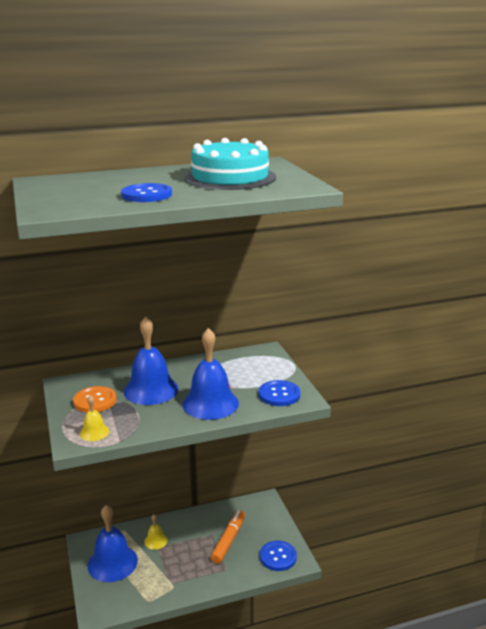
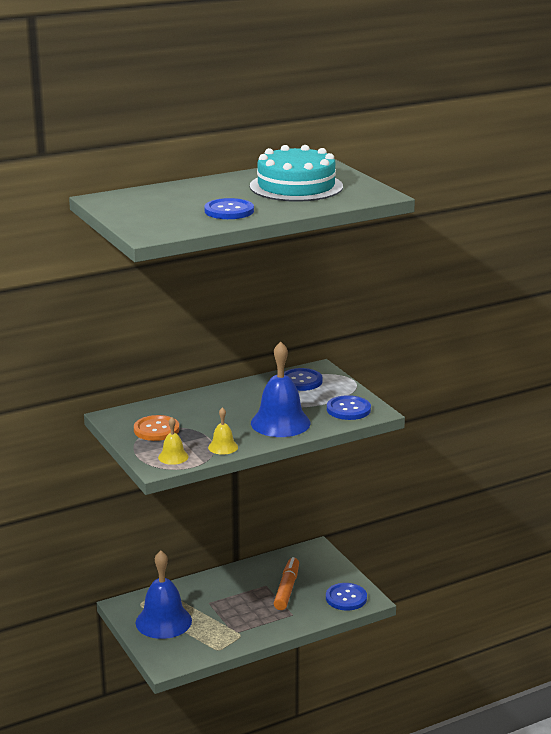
camera: 10 degrees left, 0 degrees up
blue bell [124,316,179,405] -> none
yellow bell [144,514,168,550] -> yellow bell moved to [208,407,238,455]
none -> blue button [284,368,323,391]

